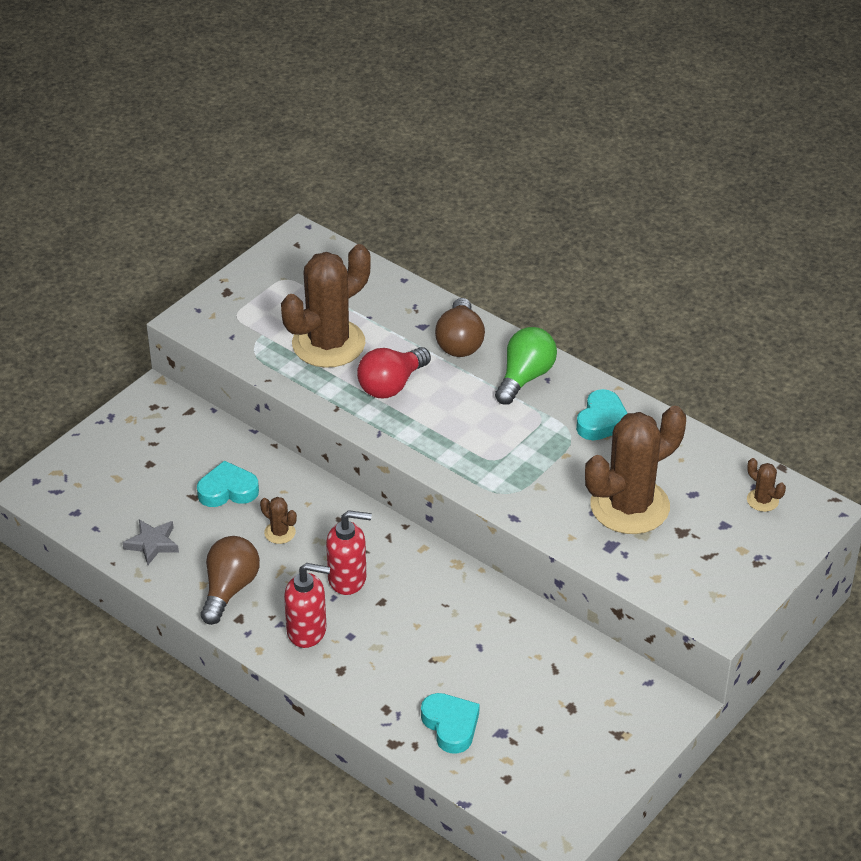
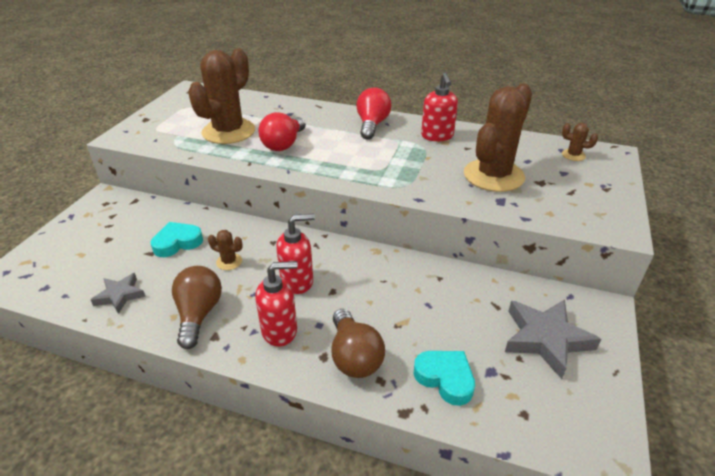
camera: 20 degrees left, 5 degrees down
brown light bulb [435,298,485,357] -> brown light bulb moved to [332,309,385,378]
green light bulb [495,327,557,405] -> red light bulb [356,87,391,140]
turquoise heart [576,389,628,440] -> red soap dispenser [421,73,458,141]
none -> grey star [505,300,601,379]

